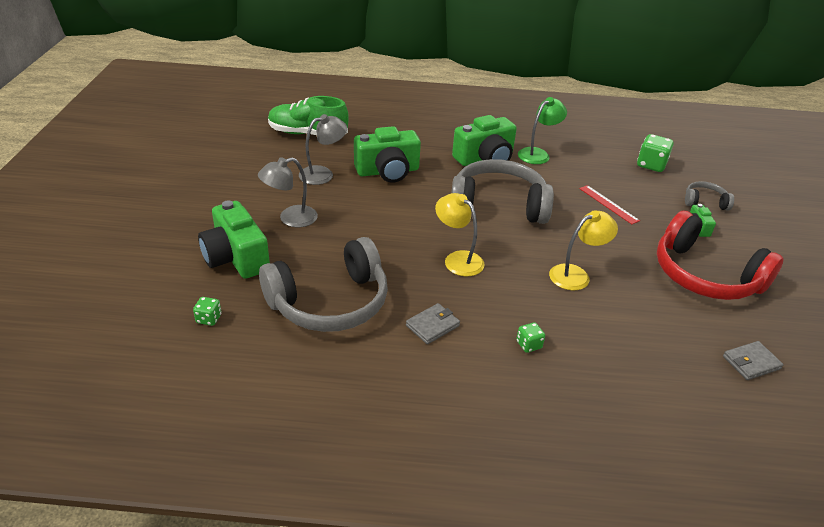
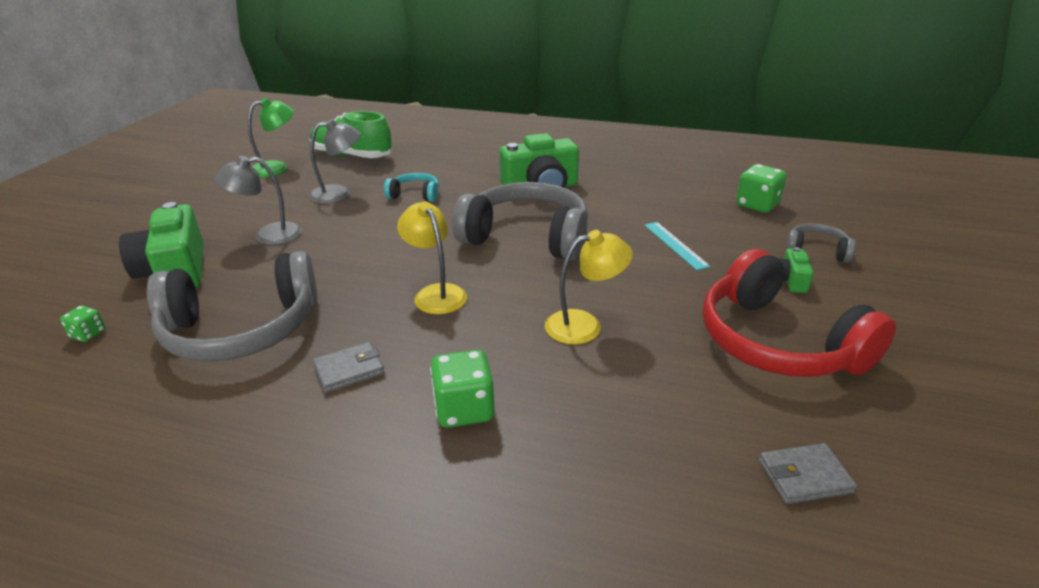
camera: 15 degrees right, 5 degrees down
green camera [354,126,421,183] -> turquoise headphones [384,173,439,202]
green dice [516,322,545,353] -> green dice [430,350,495,428], size x1.81
green lamp [518,97,567,164] -> green lamp moved to [248,98,294,177]
red ruler [579,185,640,224] -> turquoise ruler [645,222,711,270]

